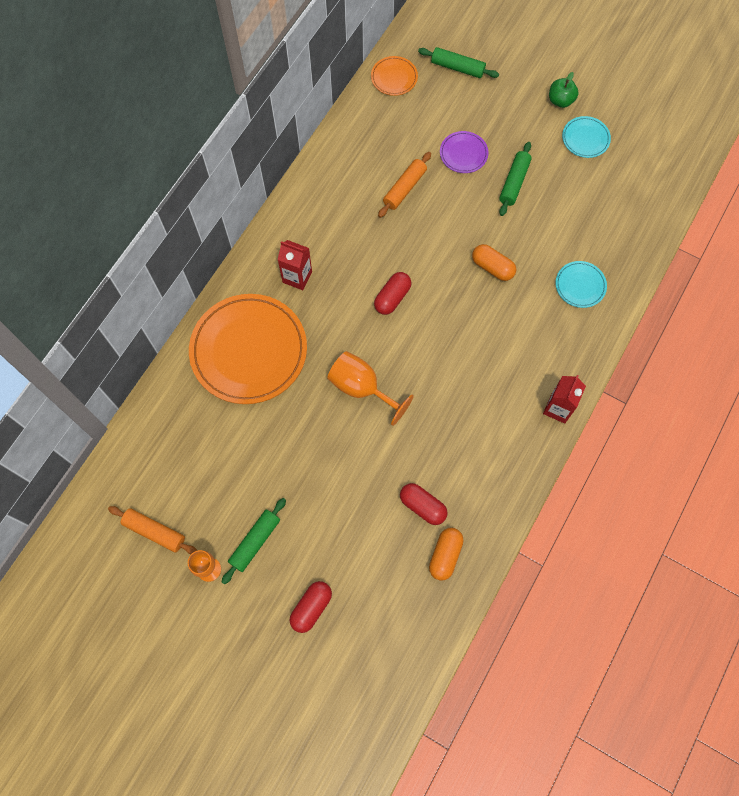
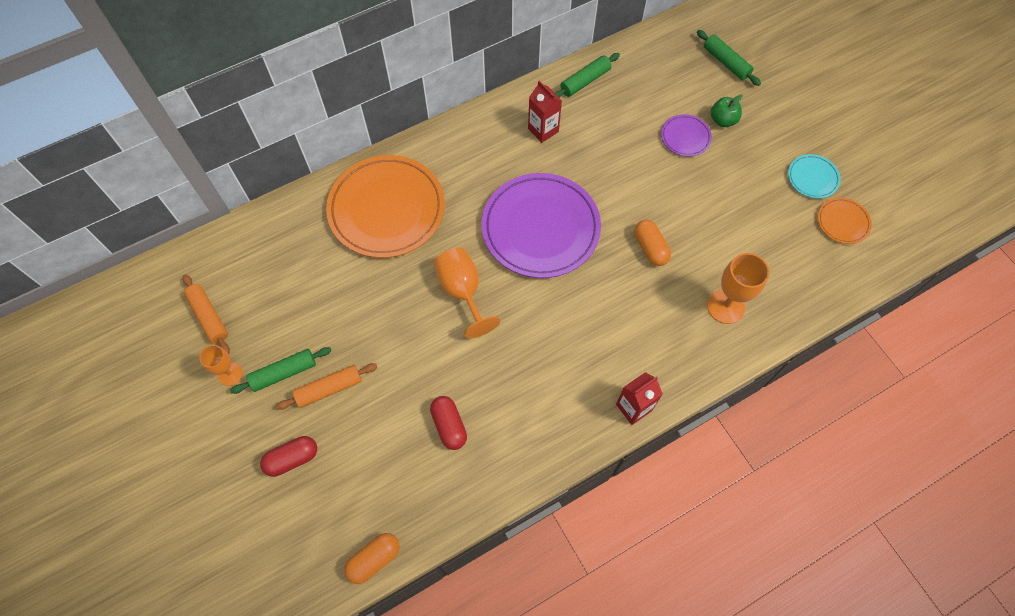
camera: 30 degrees right, 5 degrees down
red carton [277,240,312,290] -> red carton moved to [528,80,562,143]
orange plate [371,56,418,96] -> orange plate moved to [818,197,872,244]
red capsule [374,272,411,315] -> purple plate [482,173,601,278]
orange rolling pin [378,152,431,218] -> orange rolling pin moved to [276,363,377,410]
orange capsule [429,528,464,581] -> orange capsule moved to [344,533,400,584]
green rolling pin [499,142,532,216] -> green rolling pin moved to [555,53,620,98]
green apple [549,72,579,108] -> green apple moved to [711,94,743,127]
turquoise plate [555,261,607,308] -> orange goblet [707,253,769,324]

